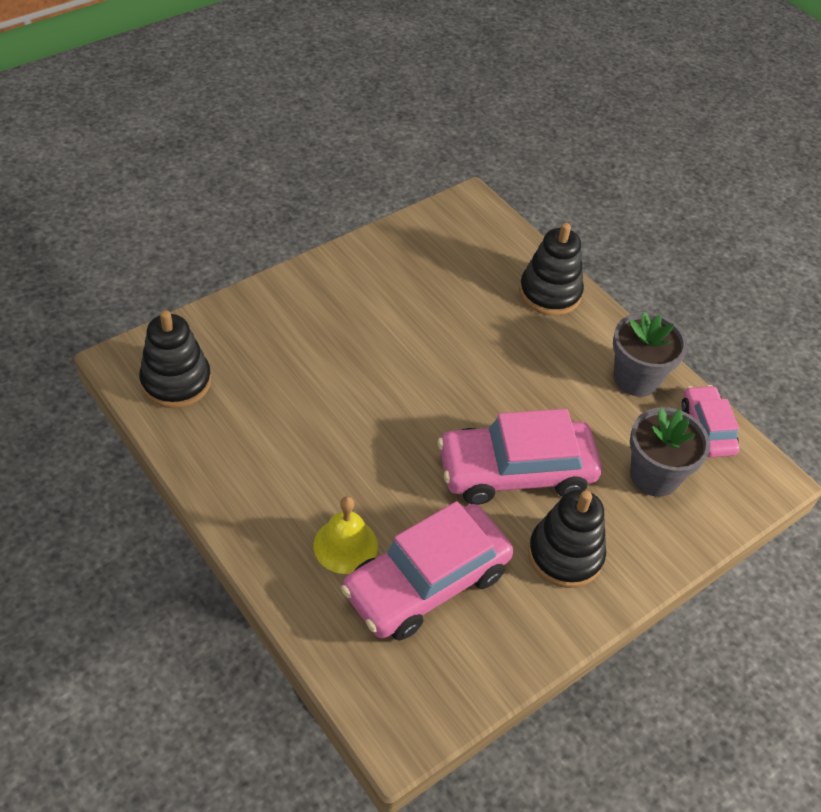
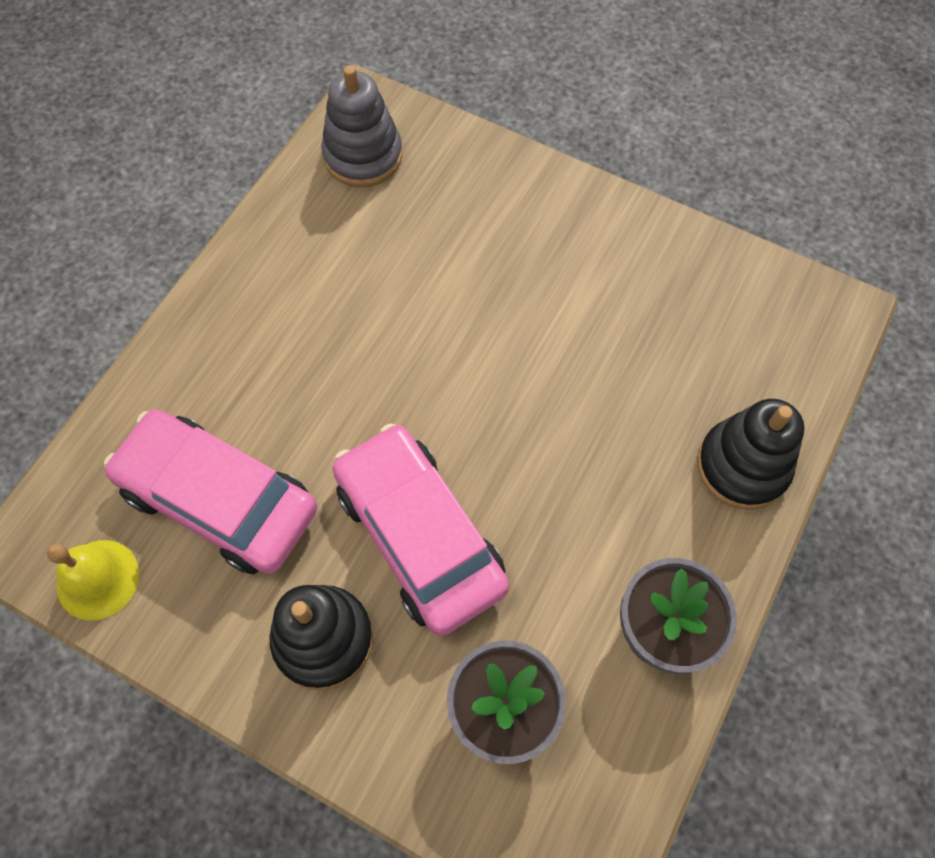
camera: 70 degrees right, 15 degrees up
black stacking toy [139,310,211,408] -> grey stacking toy [321,65,403,187]
yellow bell [314,496,378,574] -> yellow bell moved to [47,540,139,620]
pink car [681,385,740,458] -> none

